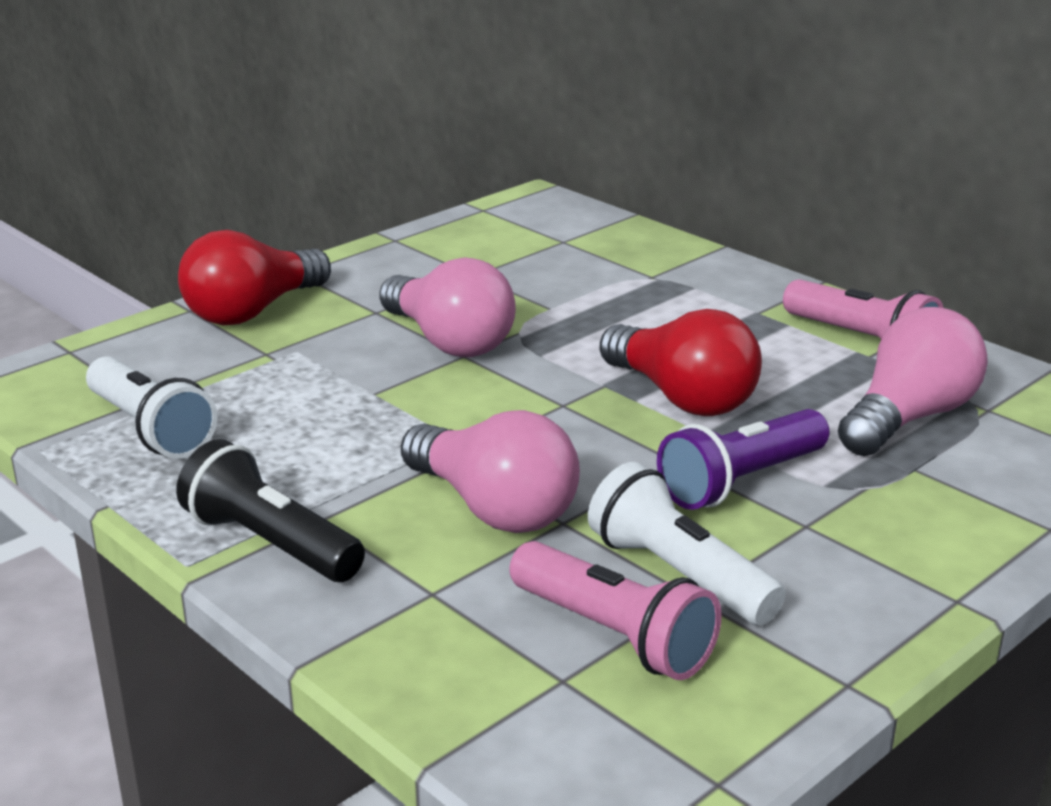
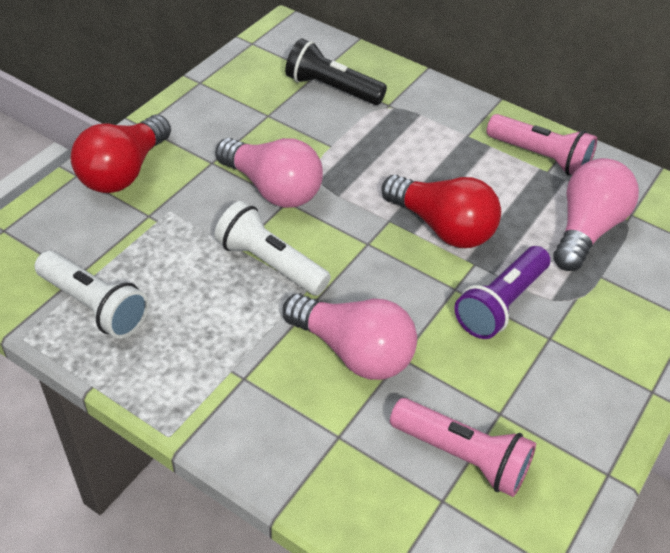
camera: 15 degrees left, 20 degrees up
black flashlight [176,439,365,582] -> black flashlight moved to [285,39,387,105]
white flashlight [588,462,786,625] -> white flashlight moved to [214,201,331,296]

